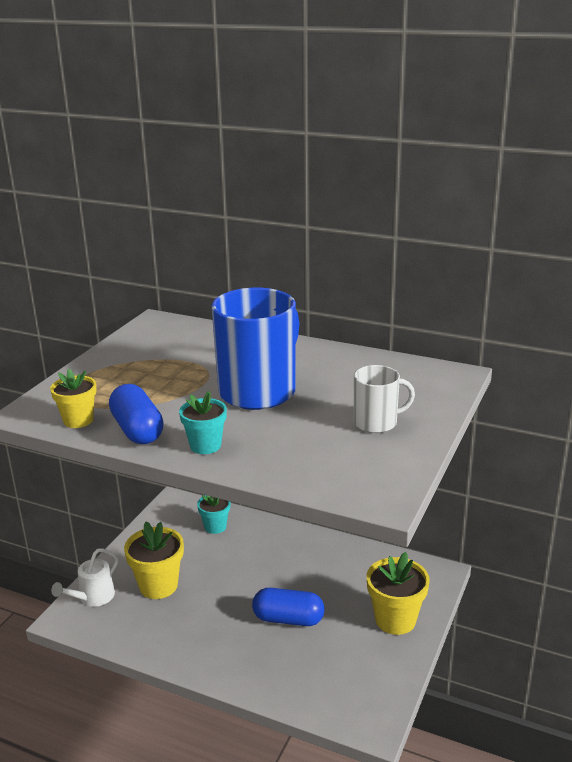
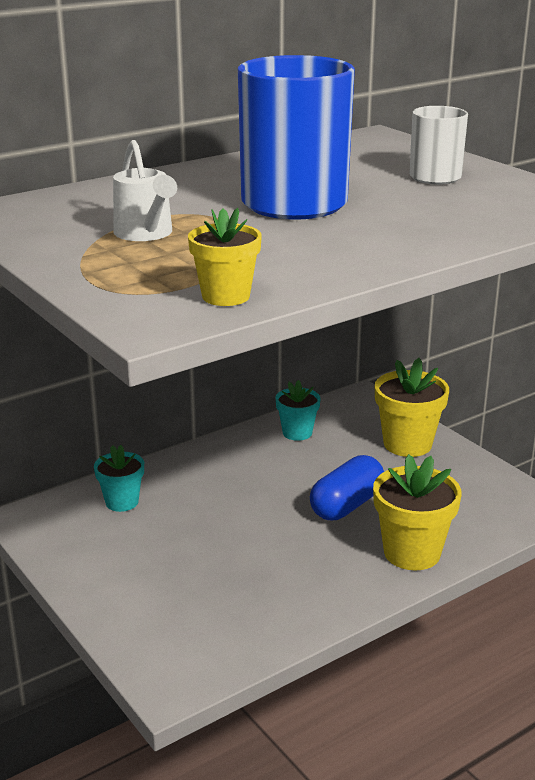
camera: 60 degrees left, 0 degrees up
white watering can [51,548,118,607] -> white watering can moved to [113,140,177,241]
blue capsule [109,384,164,444] -> none
yellow flower pot [124,522,184,599] -> yellow flower pot moved to [373,454,462,570]
turquoise flower pot [179,391,227,454] -> turquoise flower pot moved to [276,380,321,441]

